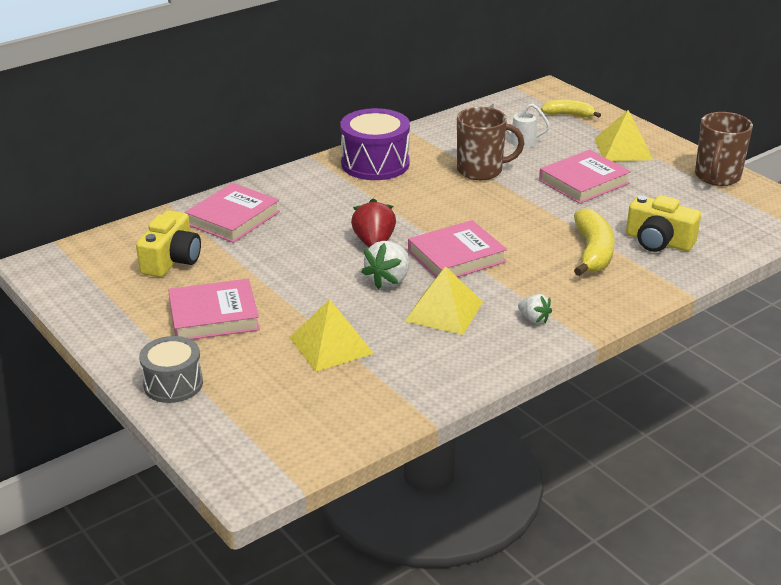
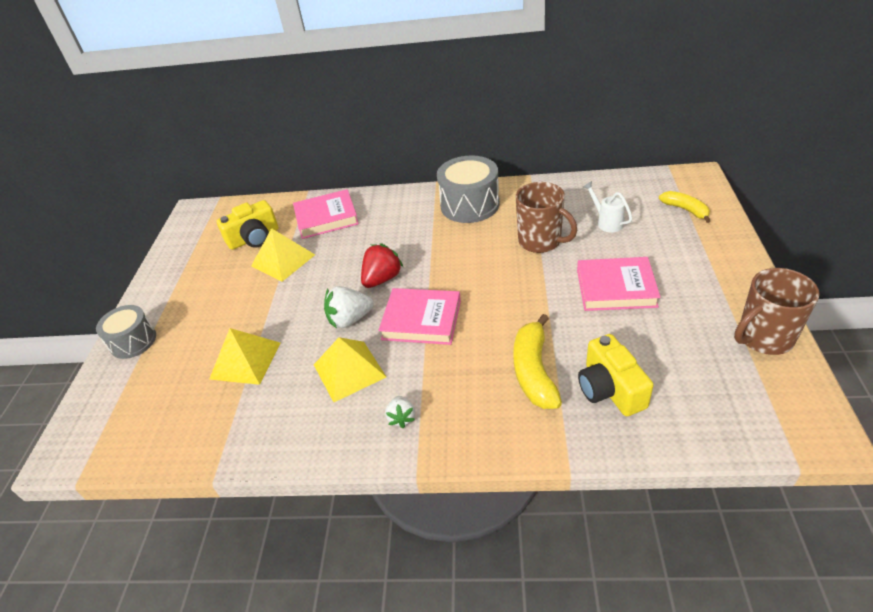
camera: 45 degrees right, 10 degrees up
pink book [168,279,260,340] -> none
purple drum [340,108,410,180] -> grey drum [437,155,499,223]
yellow banana [574,208,615,276] -> yellow banana turned 135 degrees clockwise [513,314,562,409]
yellow pyramid [594,110,653,161] -> yellow pyramid moved to [251,228,315,282]

